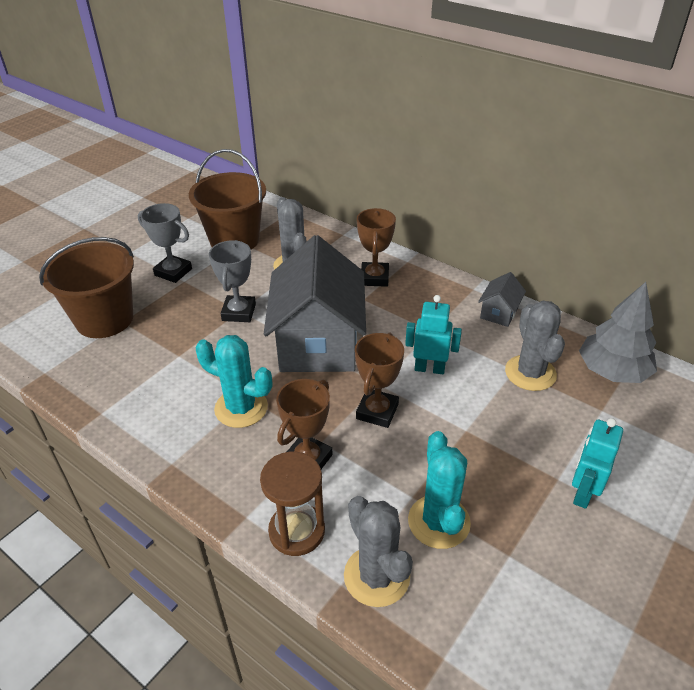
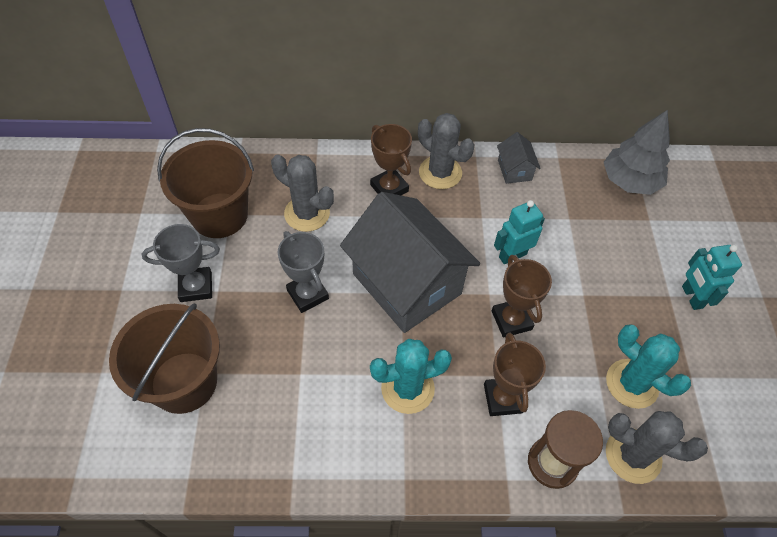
camera: 40 degrees left, 15 degrees up
grey cactus [505,301,565,391] -> grey cactus moved to [418,113,474,189]

